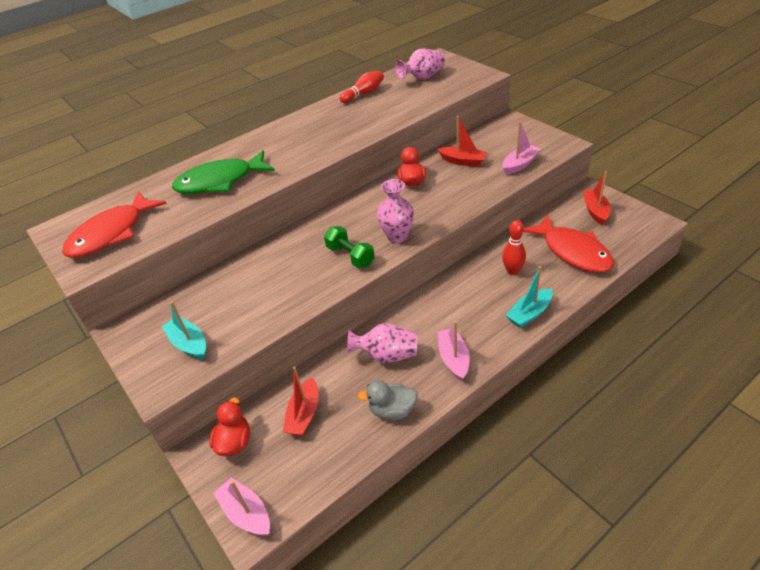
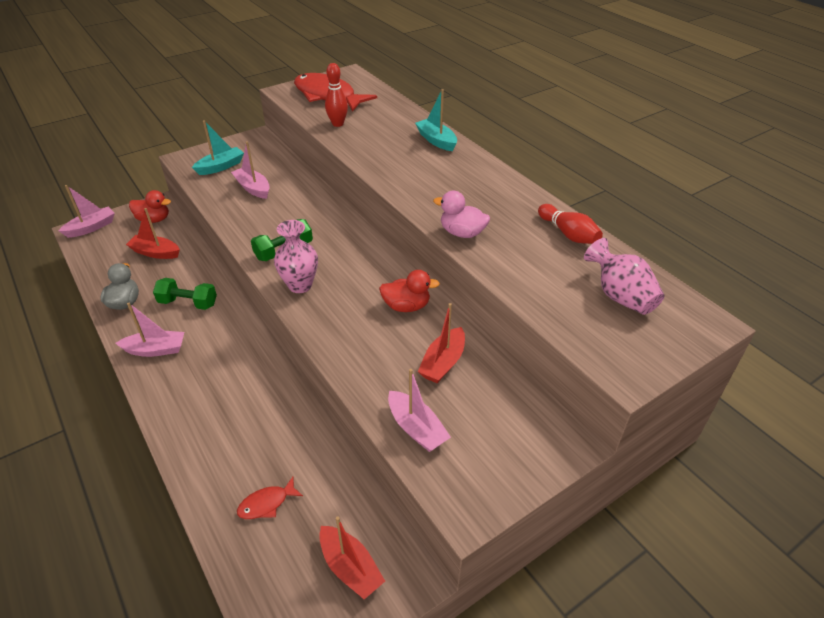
camera: 90 degrees right, 0 degrees up
green fish [172,150,275,194] -> none
pink vase [347,323,417,364] -> green dumbbell [153,278,217,310]
red bowling pin [502,220,526,275] -> red bowling pin moved to [325,63,348,127]
turquoise boat [506,266,553,328] -> turquoise boat moved to [415,89,457,151]
red fish [524,215,614,273] -> red fish [237,477,303,519], size x0.44
red boat [583,171,611,225] -> red boat turned 45 degrees clockwise [319,517,385,599]
none -> pink boat [231,141,270,199]
none -> pink duck [433,190,490,238]

